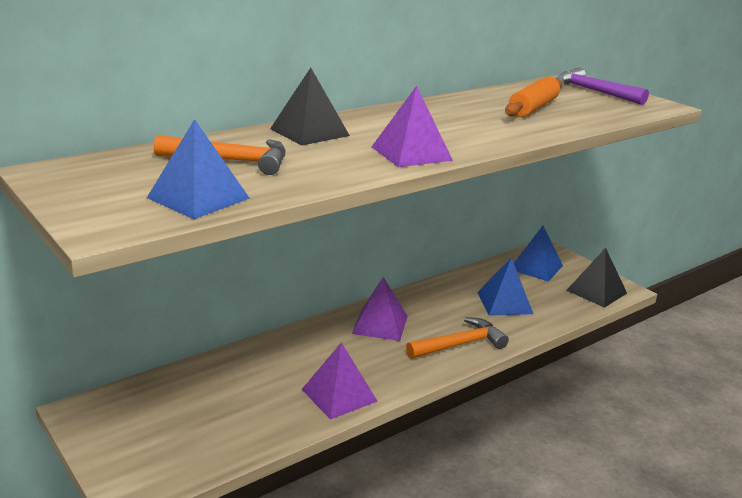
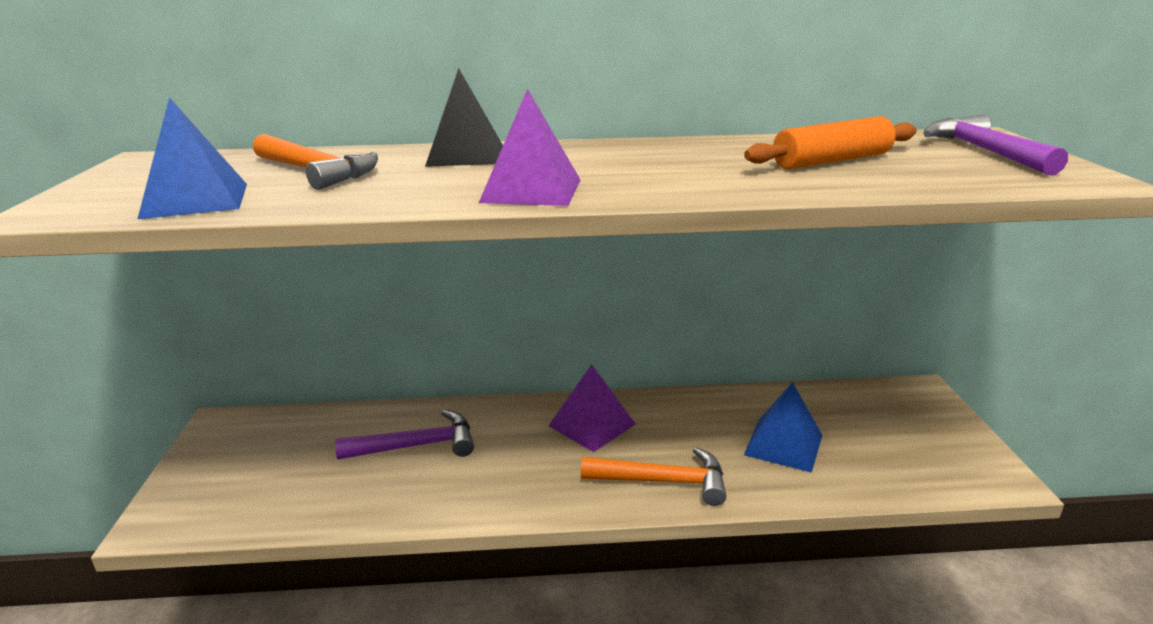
camera: 35 degrees right, 0 degrees up
purple pyramid [302,342,378,419] -> none
blue pyramid [514,226,563,282] -> none
black pyramid [566,248,627,308] -> none
none -> purple hammer [335,410,474,460]

